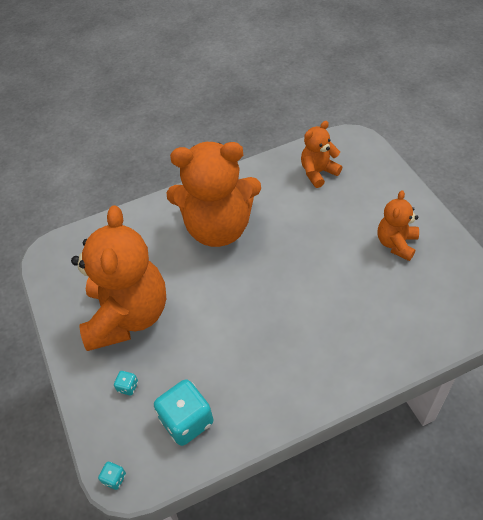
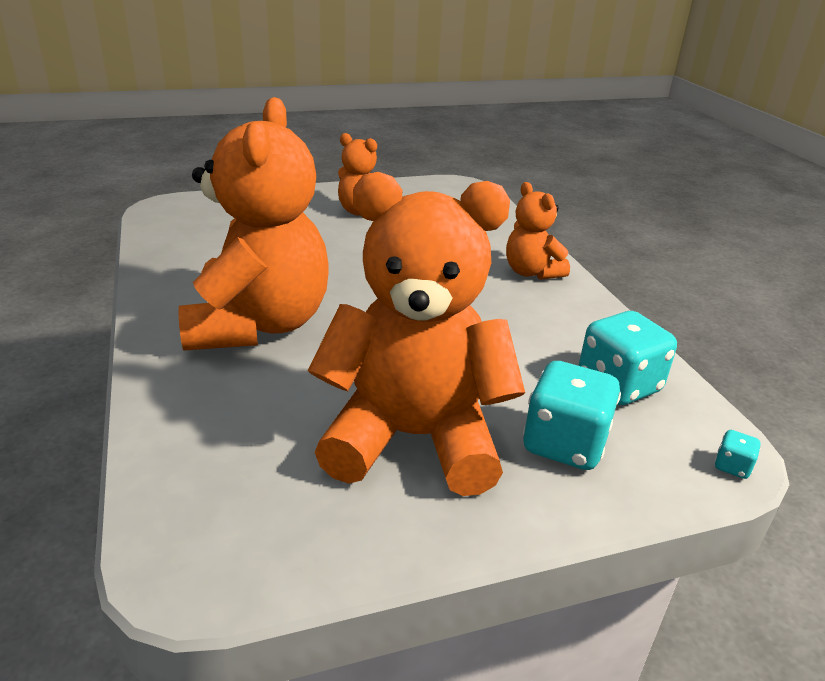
camera: 90 degrees left, 20 degrees down
turquoise dice [114,371,138,396] -> turquoise dice [523,361,621,470], size x2.31
orange teddy bear [301,121,342,188] -> orange teddy bear moved to [506,182,570,280]

